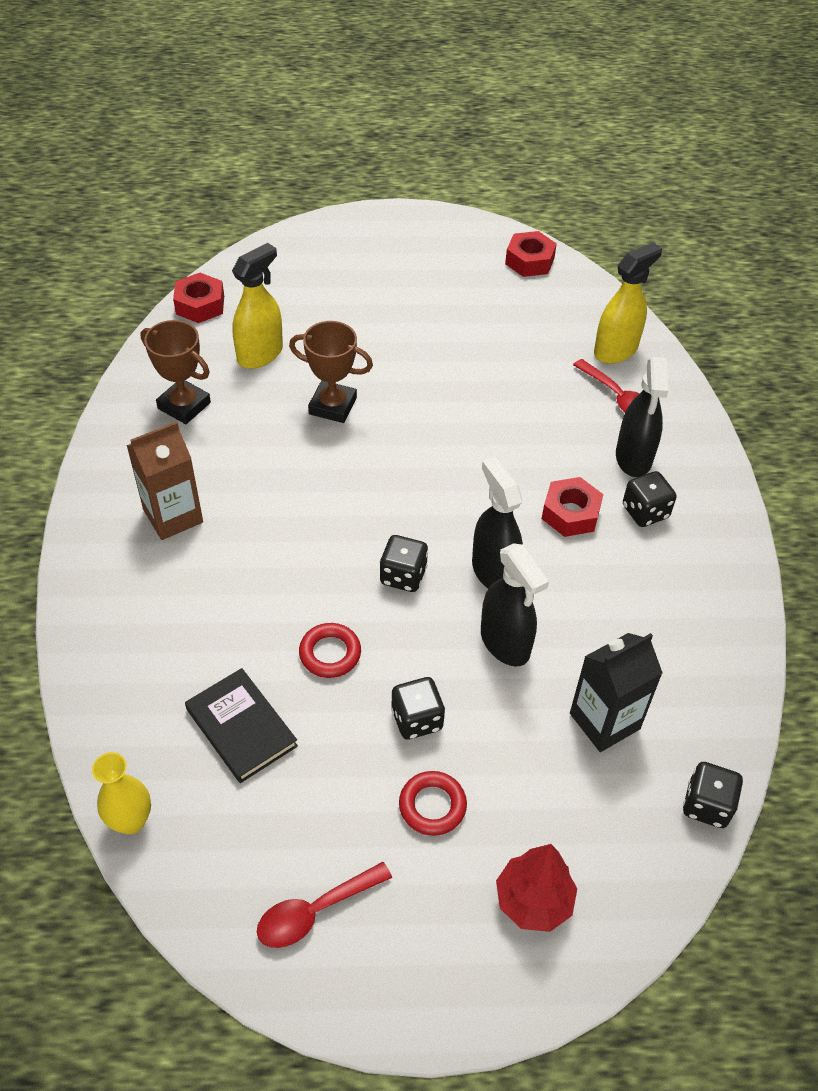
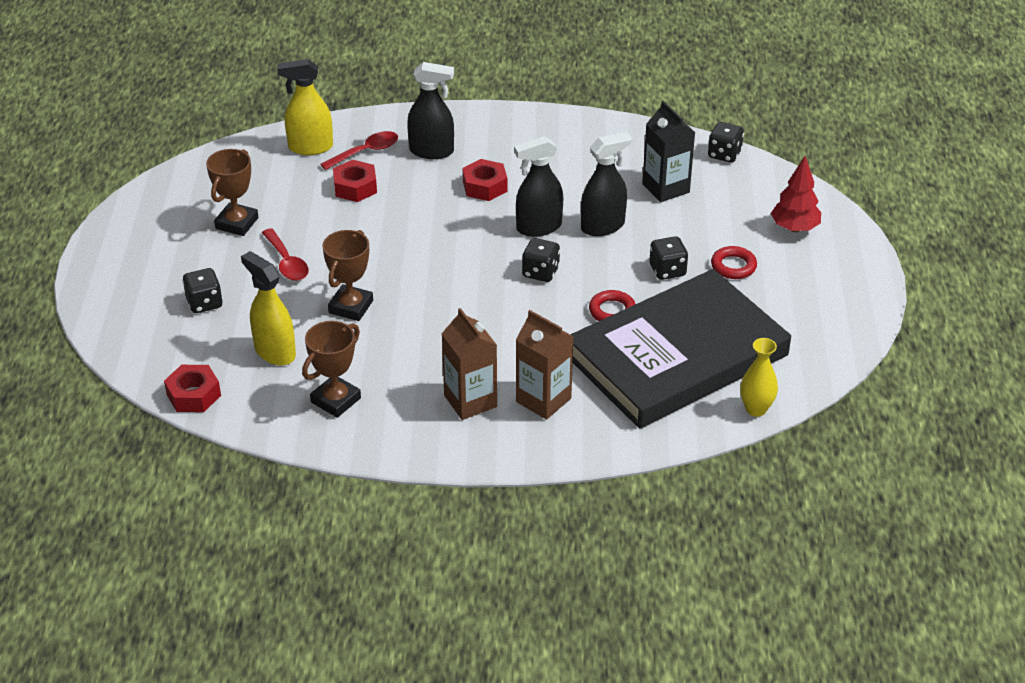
camera: 85 degrees left, 10 degrees down
black book [185,668,298,783] -> black book [570,269,791,428], size x2.45
red spoon [257,862,392,948] -> red spoon moved to [262,228,309,281]
red nut [505,231,557,277] -> red nut moved to [333,160,377,202]
yellow spray bottle [594,242,662,364] -> yellow spray bottle turned 60 degrees counterclockwise [278,59,333,155]
black dice [623,471,676,527] -> black dice moved to [183,268,223,313]
none -> brown trophy [206,149,258,236]
none -> brown carton [516,310,574,420]

